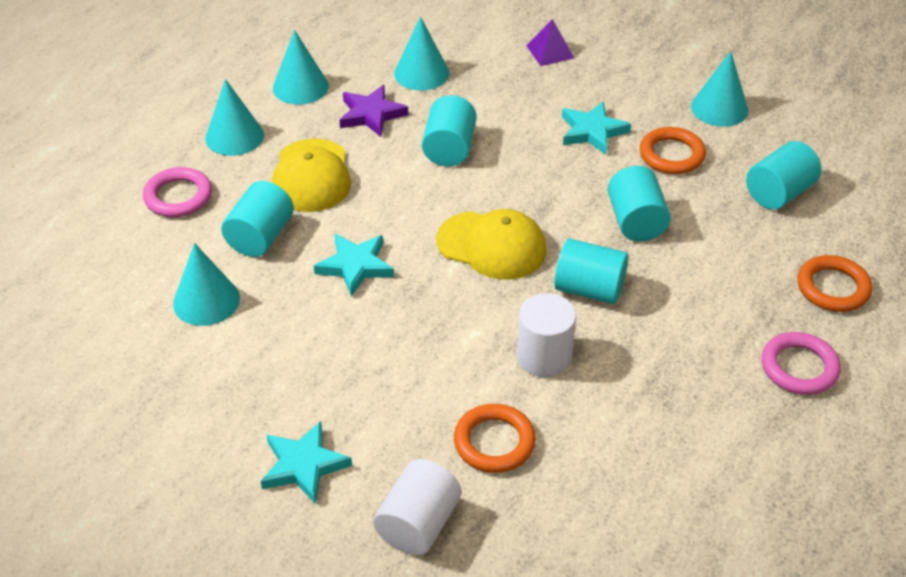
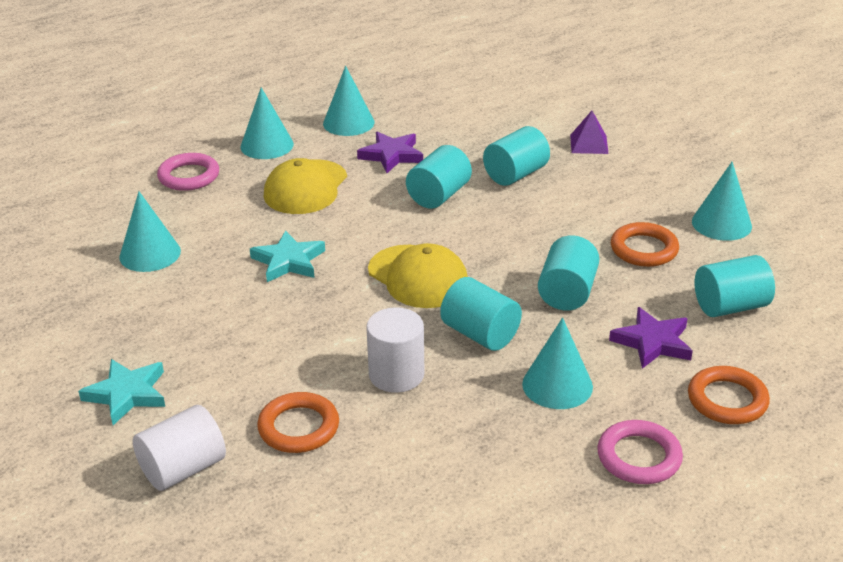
camera: 25 degrees right, 10 degrees down
turquoise cylinder [221,181,294,257] -> turquoise cylinder moved to [483,126,550,186]
turquoise cone [394,16,449,91] -> turquoise cone moved to [522,318,593,409]
turquoise star [562,102,631,155] -> none
none -> purple star [609,307,693,369]

